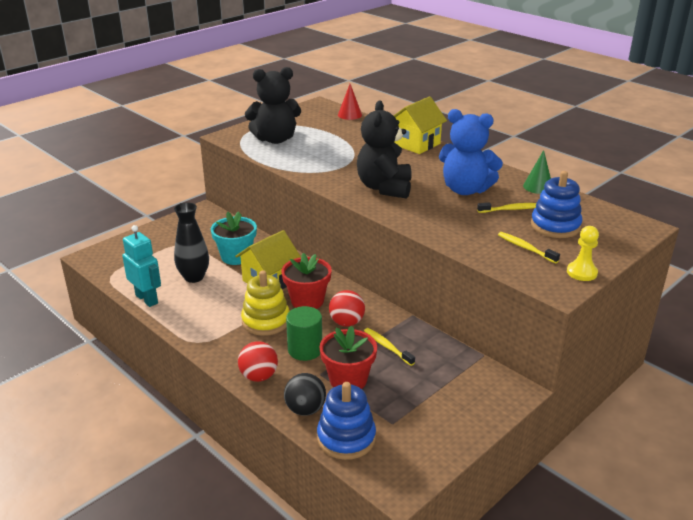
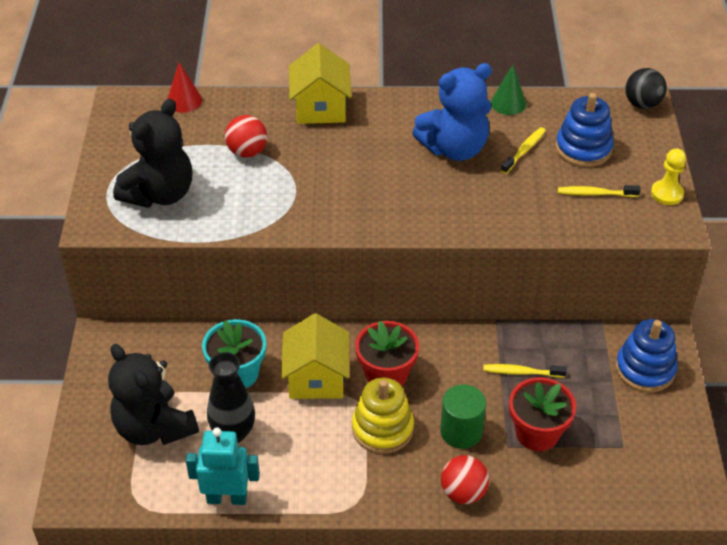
camera: 45 degrees left, 15 degrees up
black ball [284,373,326,416] -> black ball moved to [625,68,667,109]
blue stacking toy [317,382,376,460] -> blue stacking toy moved to [615,319,678,393]
red ball [329,290,365,327] -> red ball moved to [225,115,267,158]
black teddy bear [357,101,412,199] -> black teddy bear moved to [108,344,199,445]

